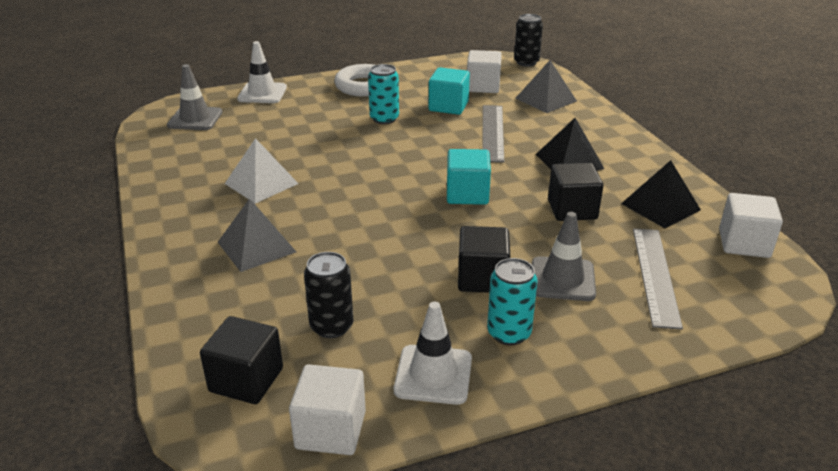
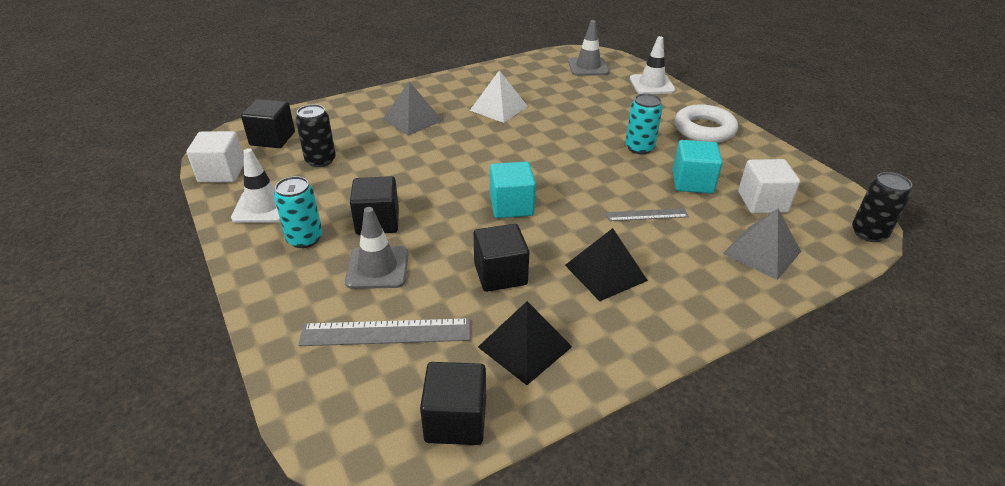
camera: 80 degrees right, 5 degrees up
grey ruler [482,105,504,163] -> grey ruler [606,208,689,221], size x0.60
white cube [719,193,783,258] -> black cube [420,362,486,445]

